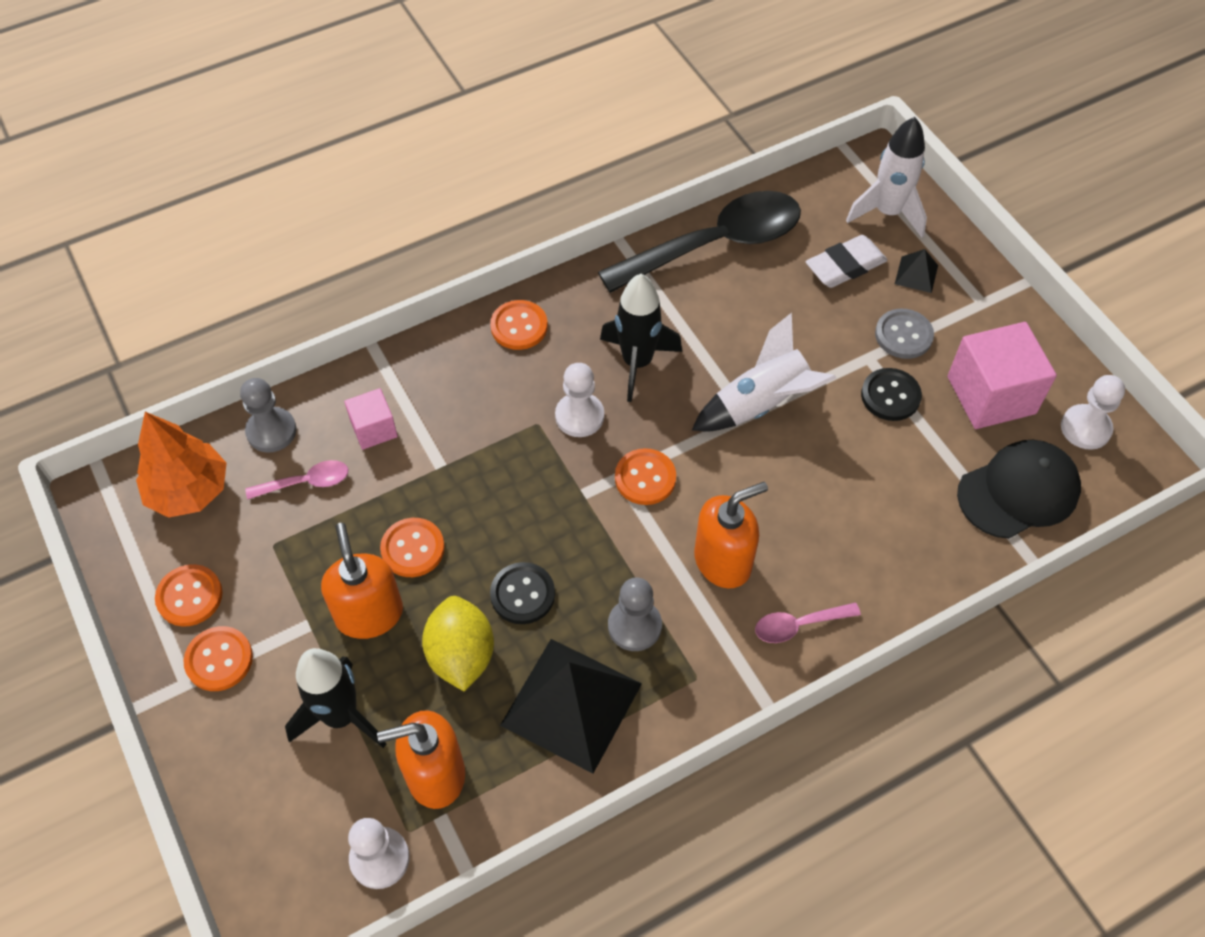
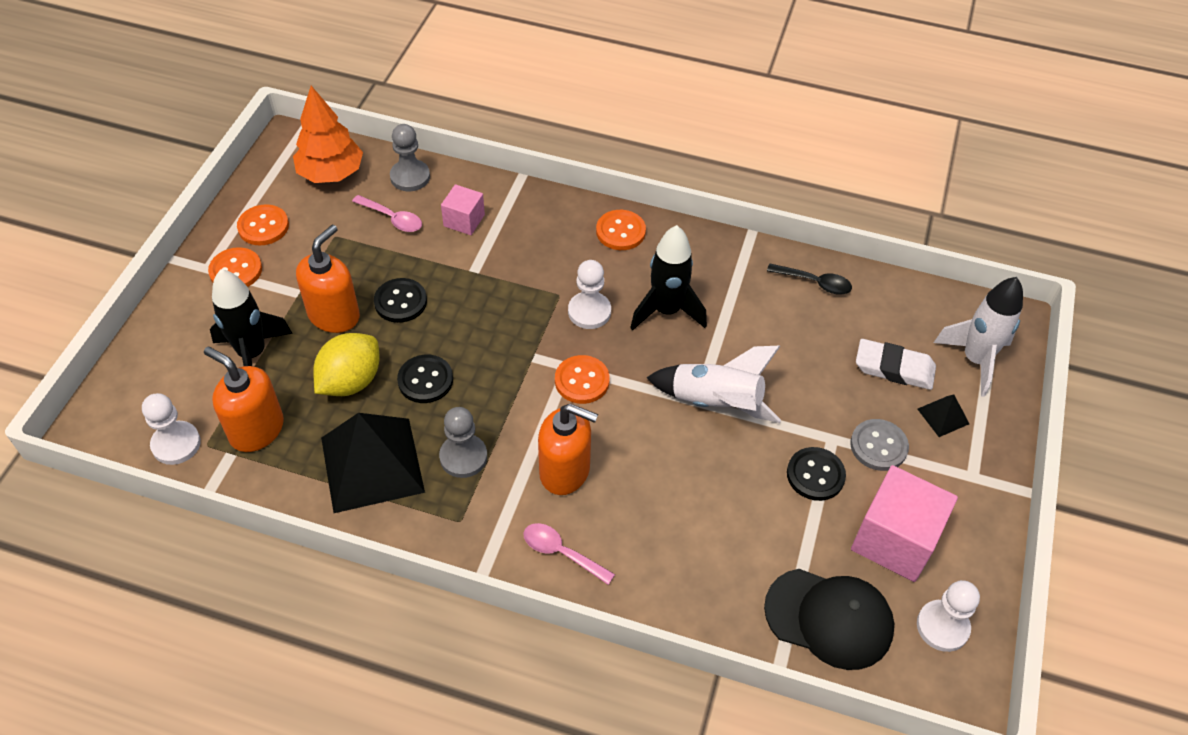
camera: 45 degrees right, 5 degrees down
orange button [380,518,445,577] -> black button [374,278,427,323]
black spoon [598,191,801,293] -> black spoon [767,263,852,295], size x0.42

